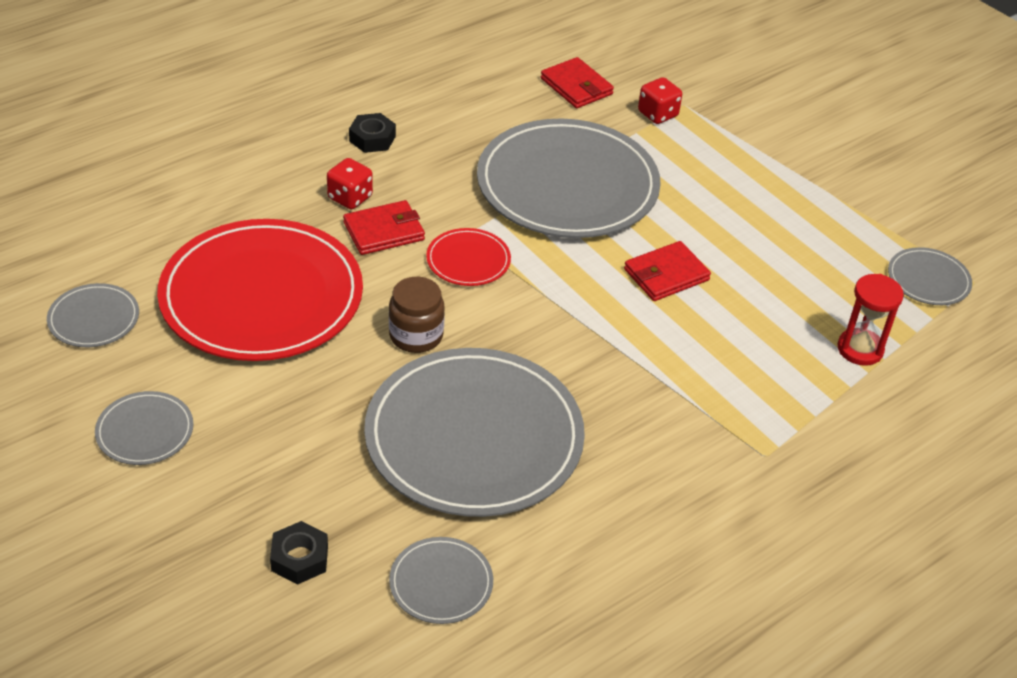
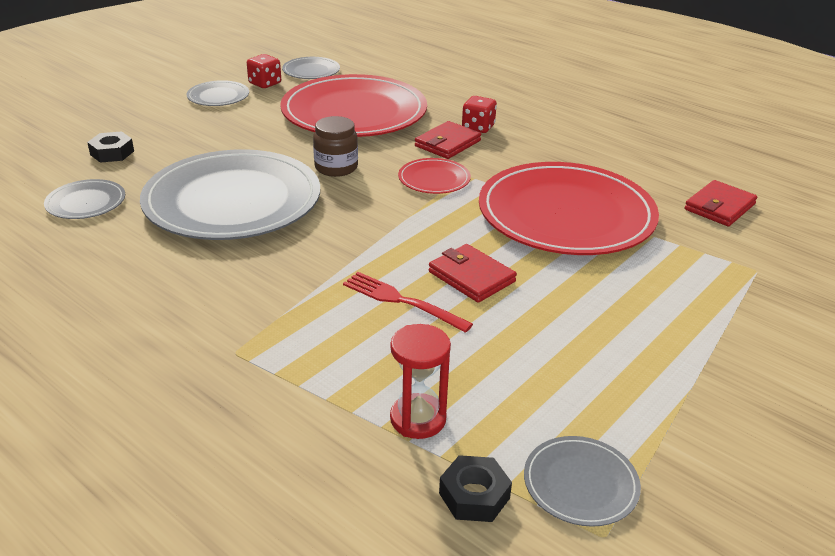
camera: 80 degrees right, 10 degrees down
red wallet [343,200,425,255] -> red wallet turned 75 degrees clockwise [415,121,481,159]
black nut [349,113,396,153] -> black nut moved to [439,455,512,522]
grey plate [477,118,661,238] -> red plate [479,162,659,255]
red dice [638,77,682,124] -> red dice moved to [247,54,281,88]
none -> red fork [343,272,473,333]

